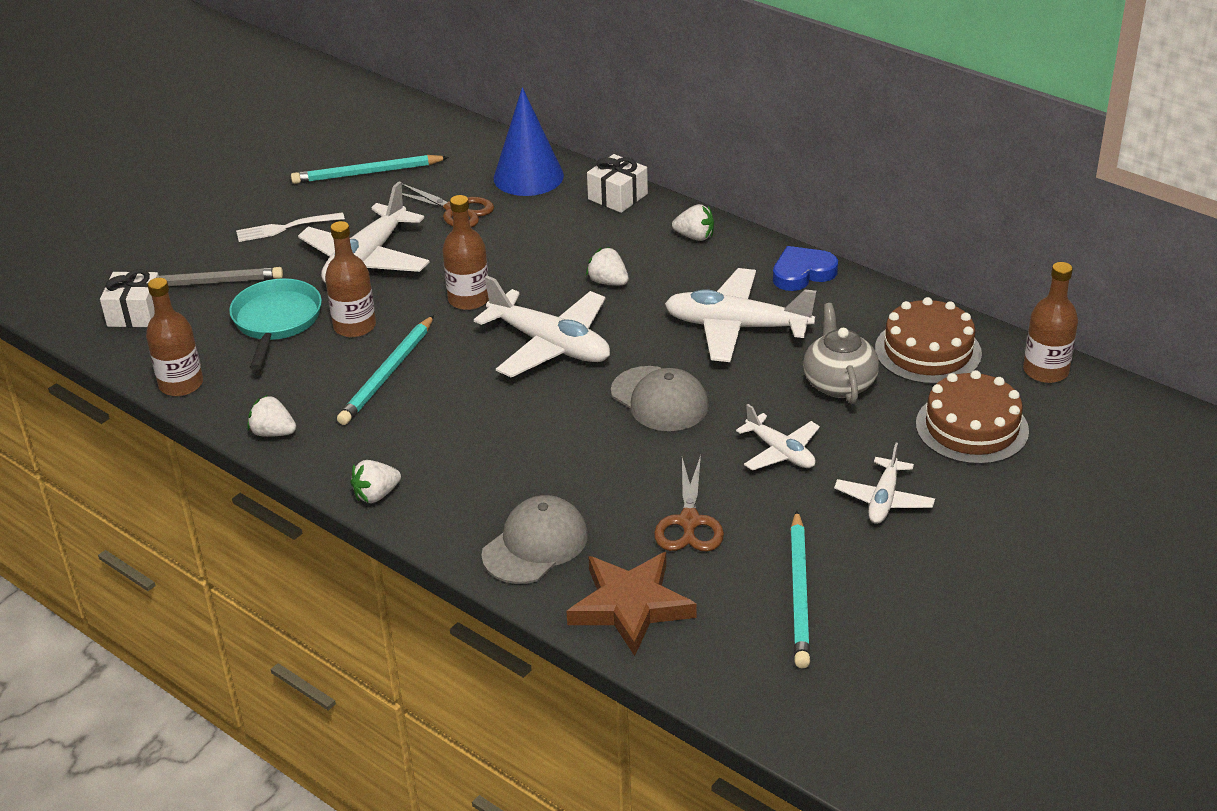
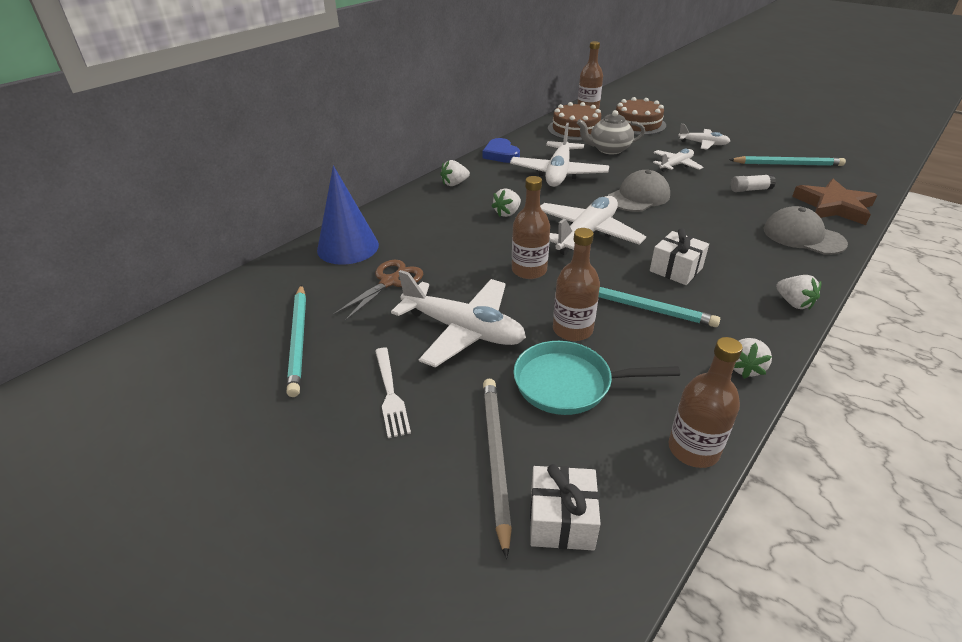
camera: 90 degrees left, 0 degrees up
white gift [587,154,648,213] -> white gift moved to [650,228,709,285]
brown scissors [654,455,724,552] -> white glue stick [731,174,776,192]
white strawberry [672,204,714,241] -> white strawberry turned 135 degrees counterclockwise [440,160,470,186]

